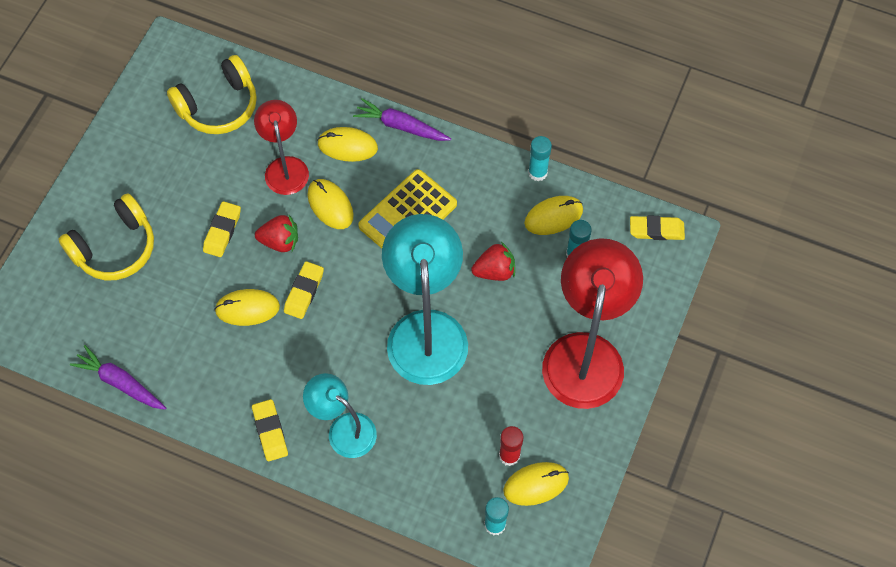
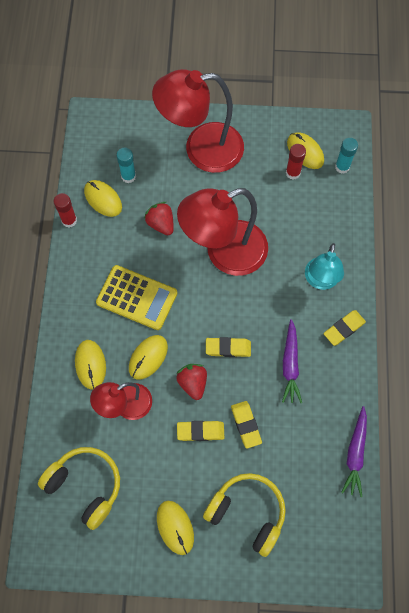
camera: 110 degrees left, 5 degrees up
yellow mouse [214,289,280,326] -> yellow mouse moved to [157,501,194,555]
purple carrot [353,98,451,141] -> purple carrot moved to [282,319,302,403]
turquoise lamp [382,214,468,385] -> red lamp [177,188,268,276]
turquoise glue stick [528,136,552,181] -> red glue stick [54,193,77,228]
yellow eraser [630,215,685,240] -> yellow eraser moved to [231,401,262,448]

